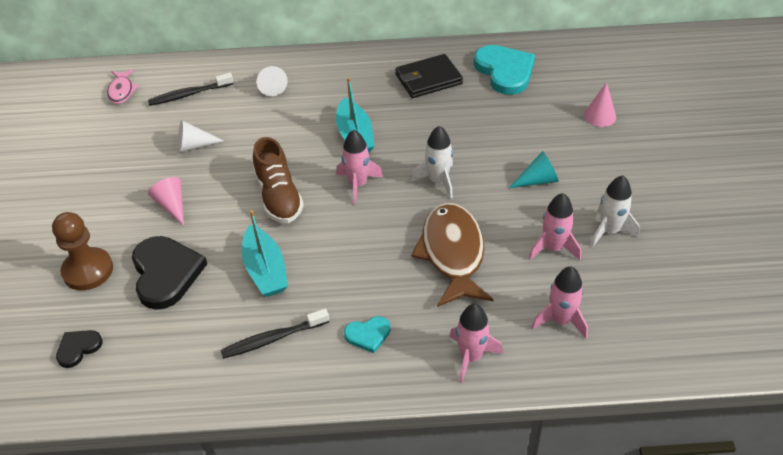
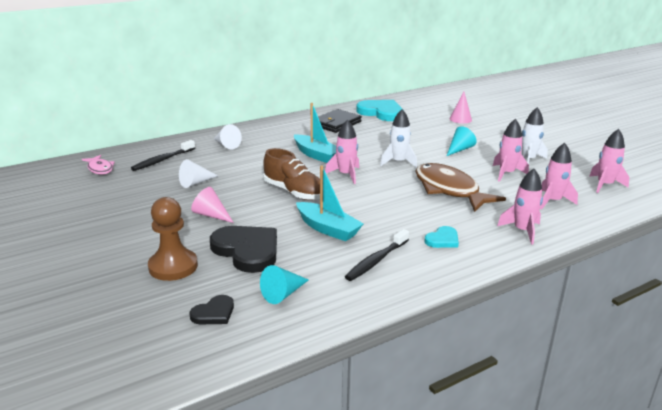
camera: 30 degrees left, 20 degrees down
black heart [56,330,102,368] -> black heart turned 150 degrees counterclockwise [190,295,234,324]
none -> turquoise cone [260,265,309,304]
none -> pink rocket [590,129,629,193]

